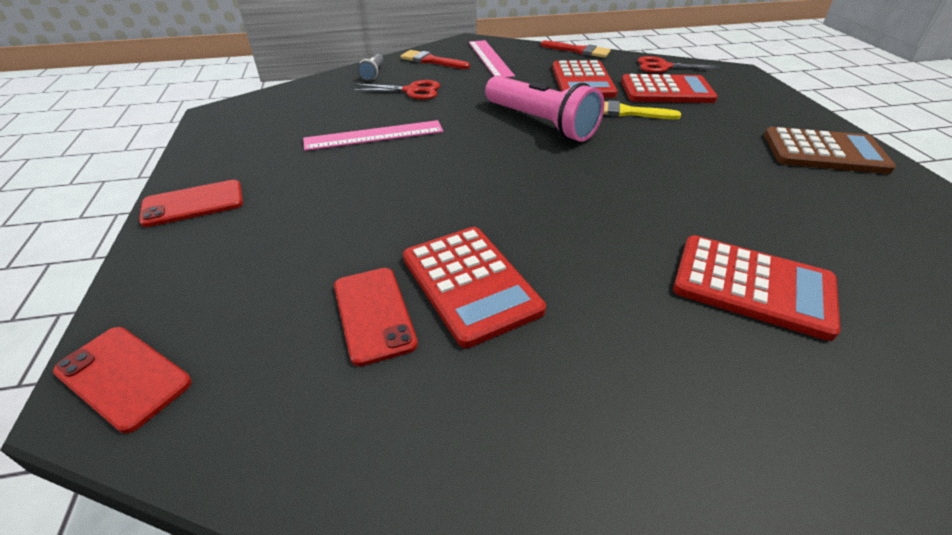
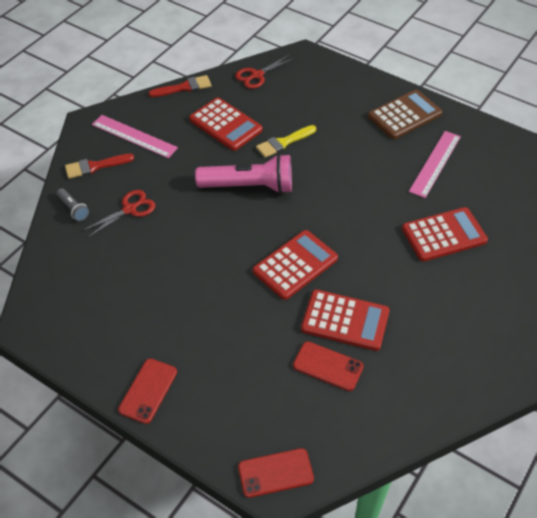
camera: 45 degrees left, 10 degrees up
pink ruler [303,120,443,151] -> pink ruler moved to [409,131,461,198]
red calculator [621,74,718,103] -> red calculator moved to [253,230,338,300]

